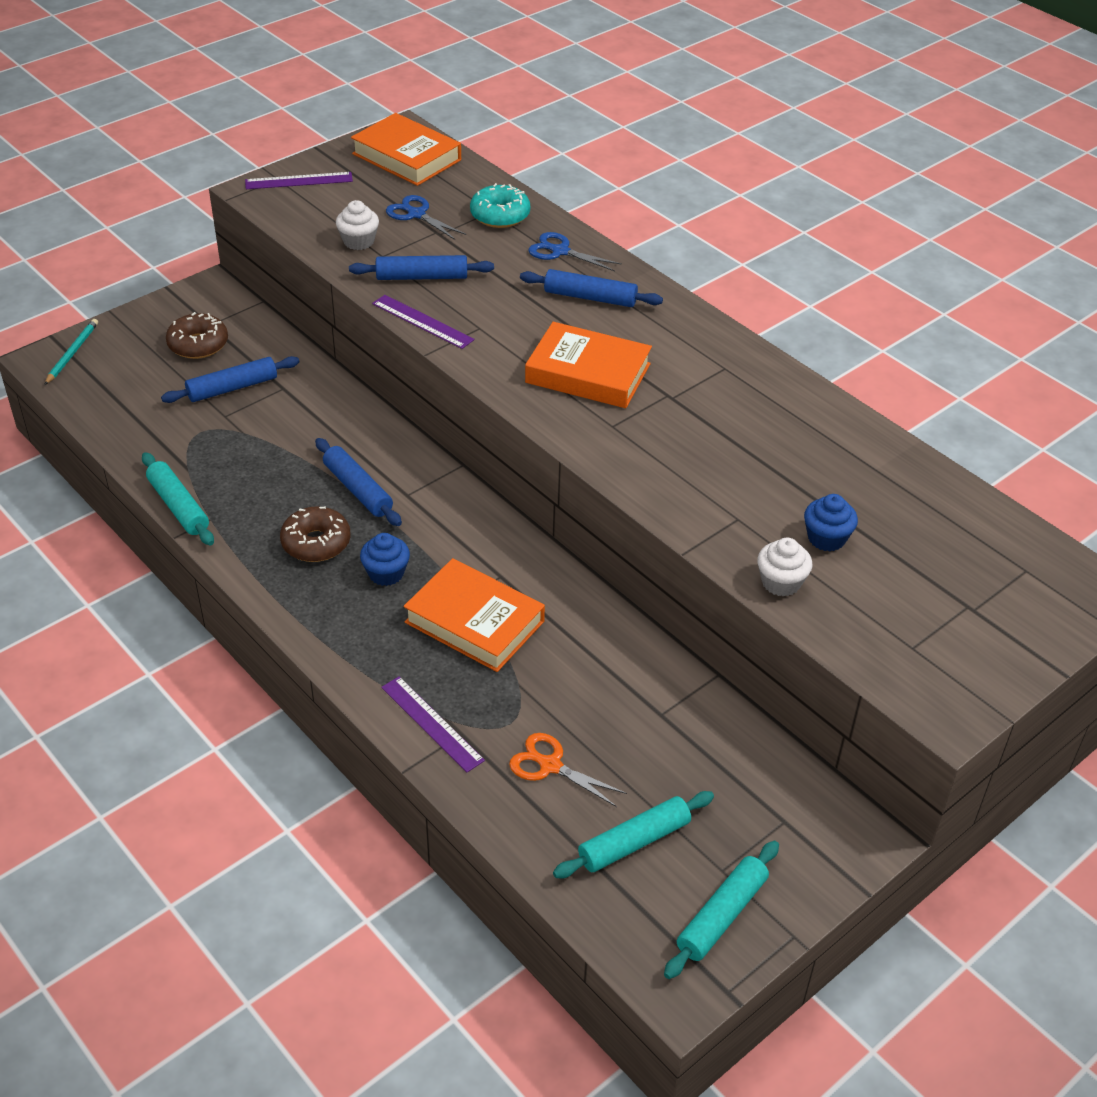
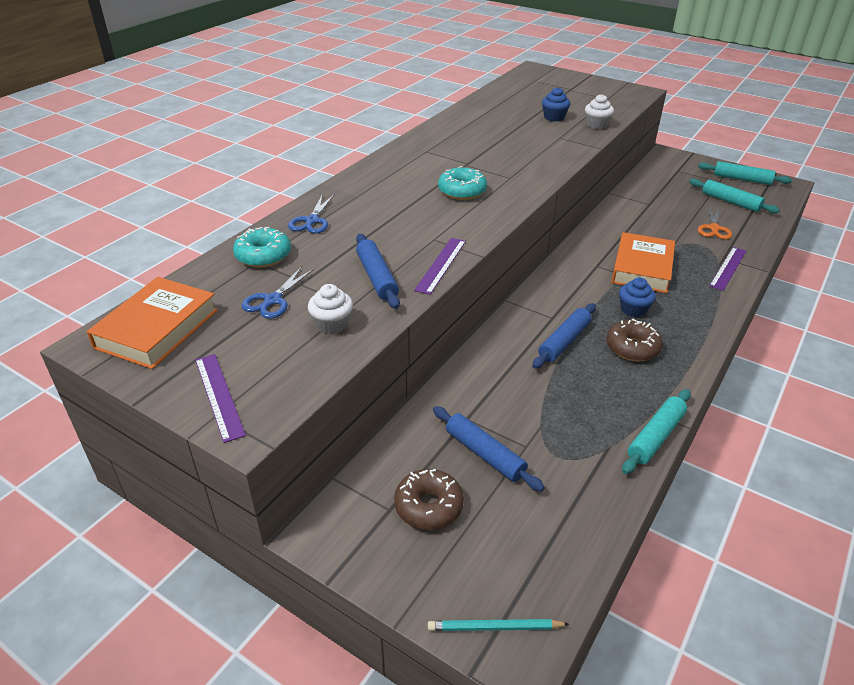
camera: 105 degrees left, 5 degrees down
blue rolling pin [520,269,663,307] -> none
orange book [525,322,652,408] -> turquoise donut [438,166,487,200]

